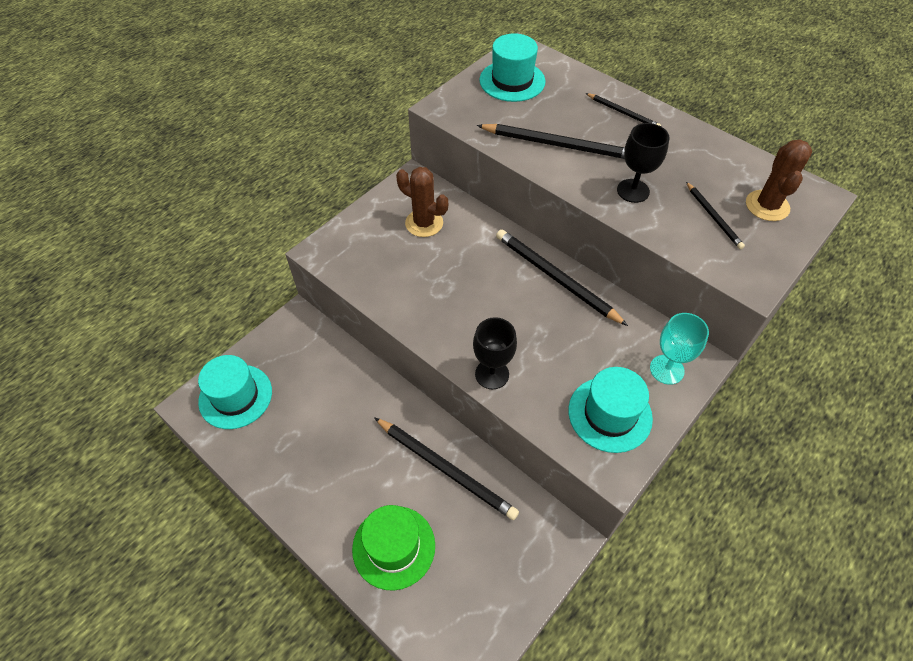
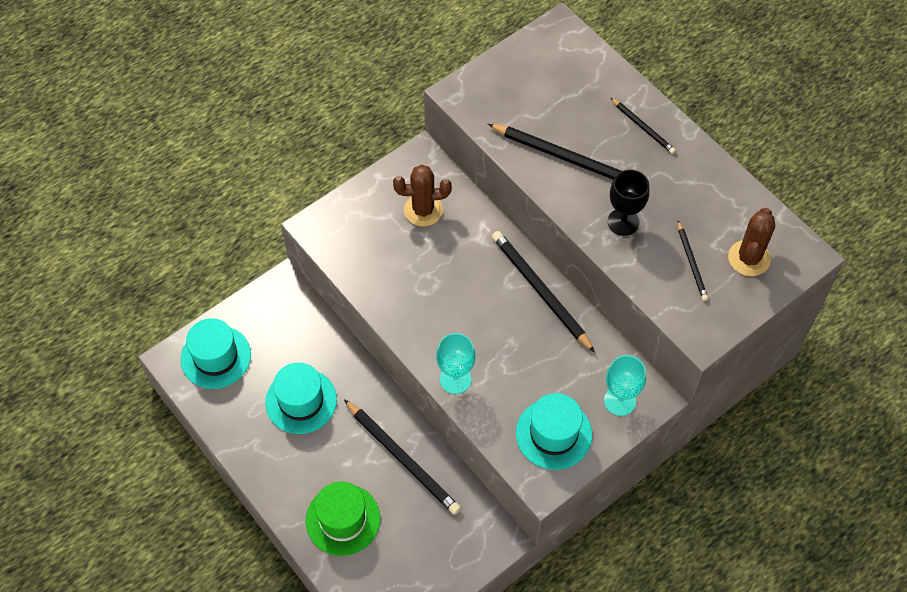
camera: 10 degrees right, 5 degrees up
brown cactus [396,167,448,237] -> brown cactus turned 45 degrees counterclockwise [393,165,452,226]
black goblet [473,317,517,389] -> turquoise goblet [436,333,475,394]
turquoise hat [479,33,546,102] -> turquoise hat moved to [265,363,337,434]

